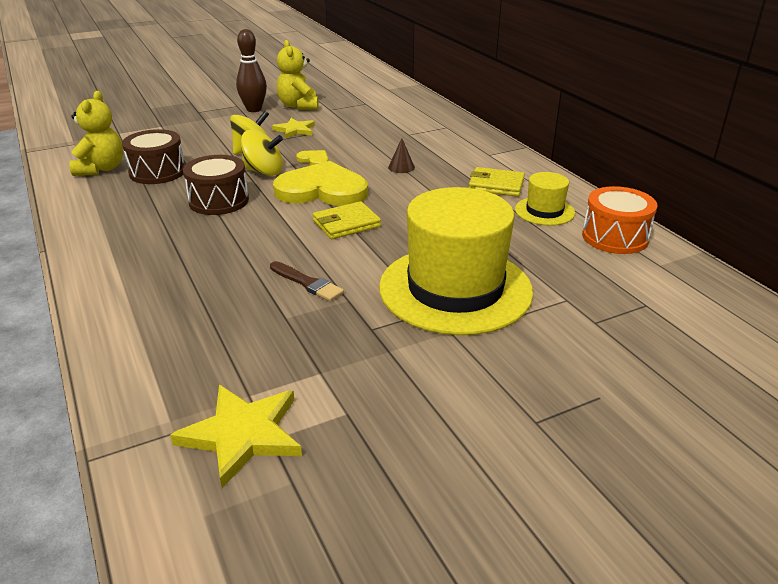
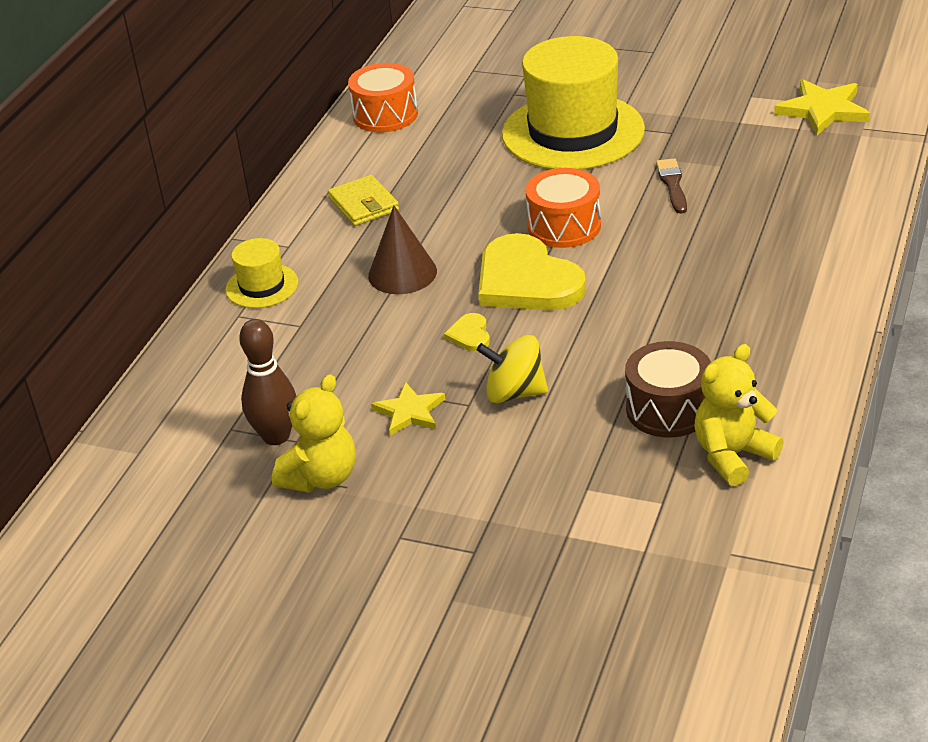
camera: 130 degrees left, 5 degrees up
brown drum [183,155,249,215] -> none
brown bowling pin [236,29,267,112] -> brown bowling pin moved to [239,319,296,445]
yellow spinning top [241,130,283,176] -> none
yellow wallet [313,201,381,239] -> orange drum [526,168,601,248]
brown cone [388,138,415,173] -> brown cone [368,206,437,294], size x1.87
yellow hat [515,172,575,226] -> yellow hat moved to [225,238,298,308]

